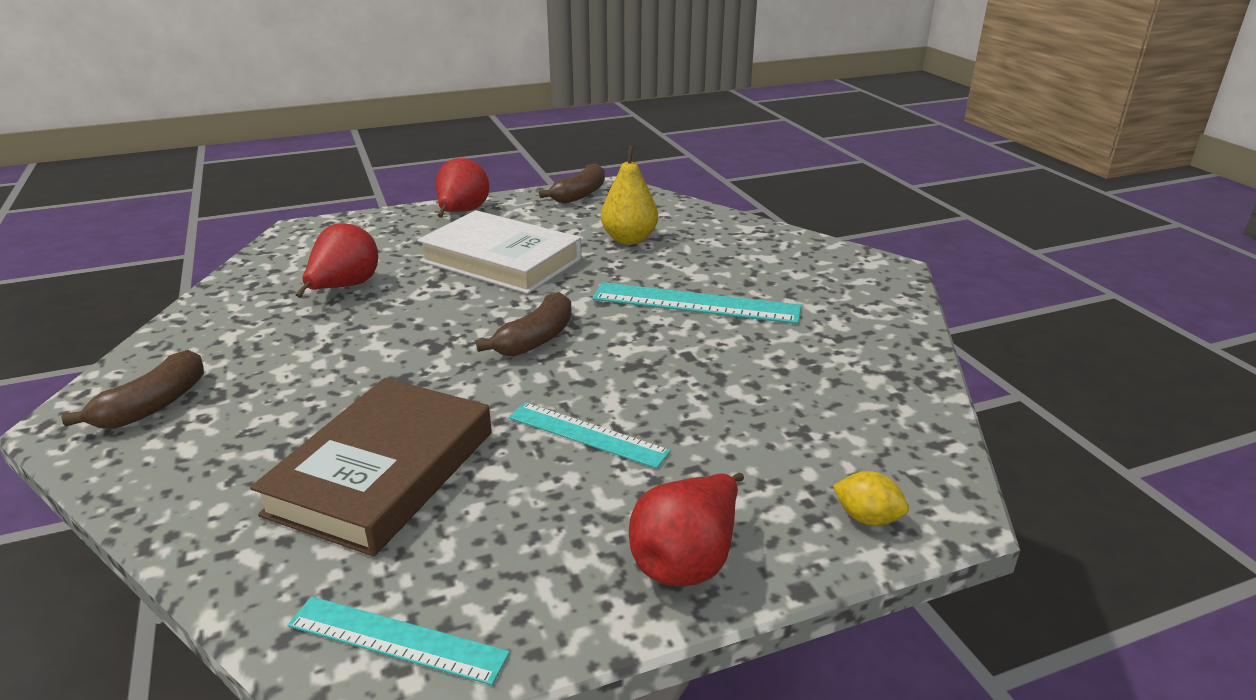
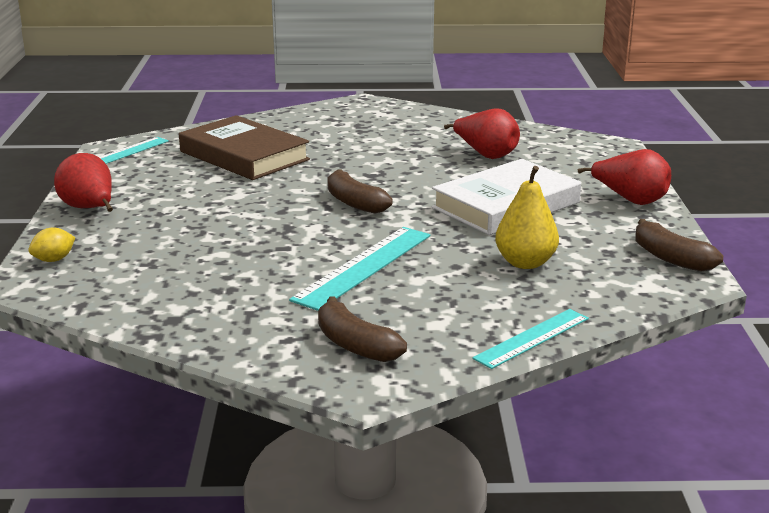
camera: 110 degrees right, 5 degrees down
brown banana [61,350,204,429] -> brown banana moved to [318,296,407,362]
turquoise ruler [508,402,671,469] -> turquoise ruler moved to [472,309,589,369]

